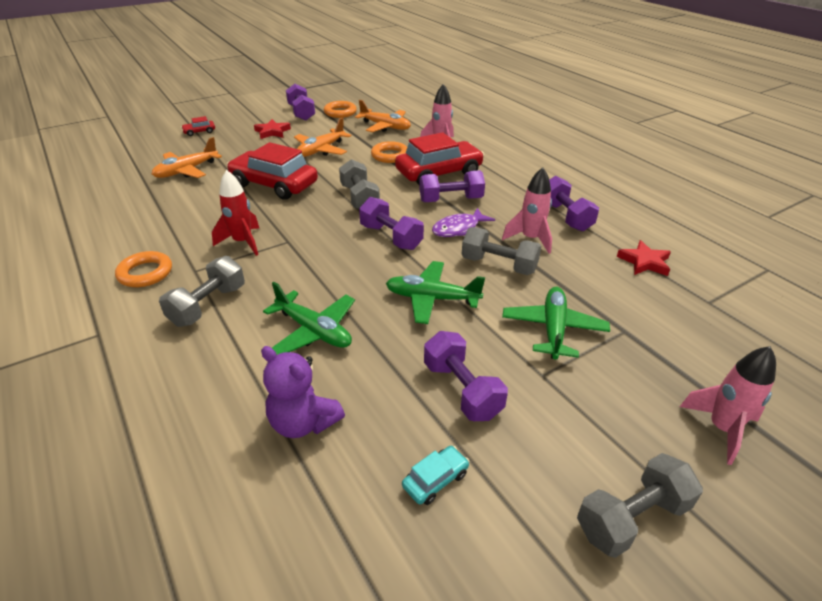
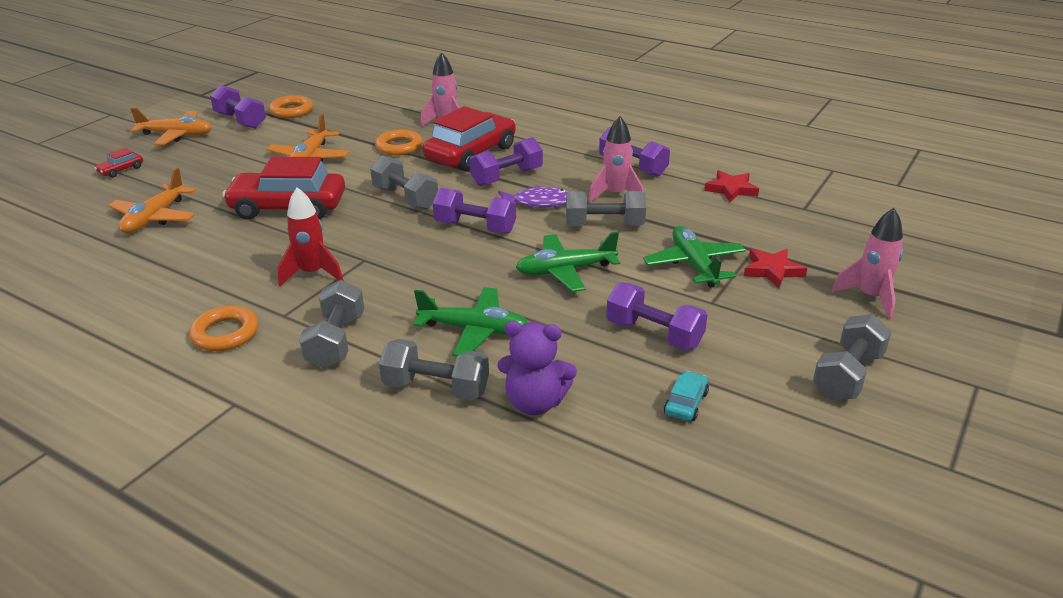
camera: 25 degrees left, 5 degrees down
red star [254,119,291,139] -> red star moved to [744,249,807,288]
orange plane [355,100,411,132] -> orange plane moved to [130,108,212,145]
purple fish [432,208,495,237] -> purple fish turned 120 degrees counterclockwise [498,186,569,208]
none -> grey dumbbell [379,339,489,401]

